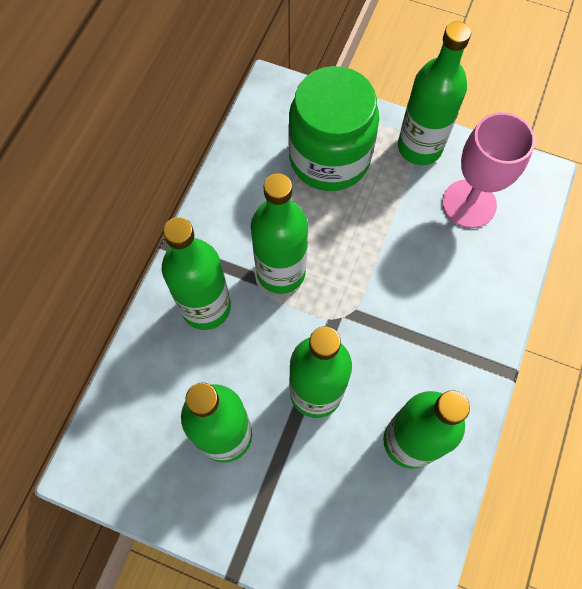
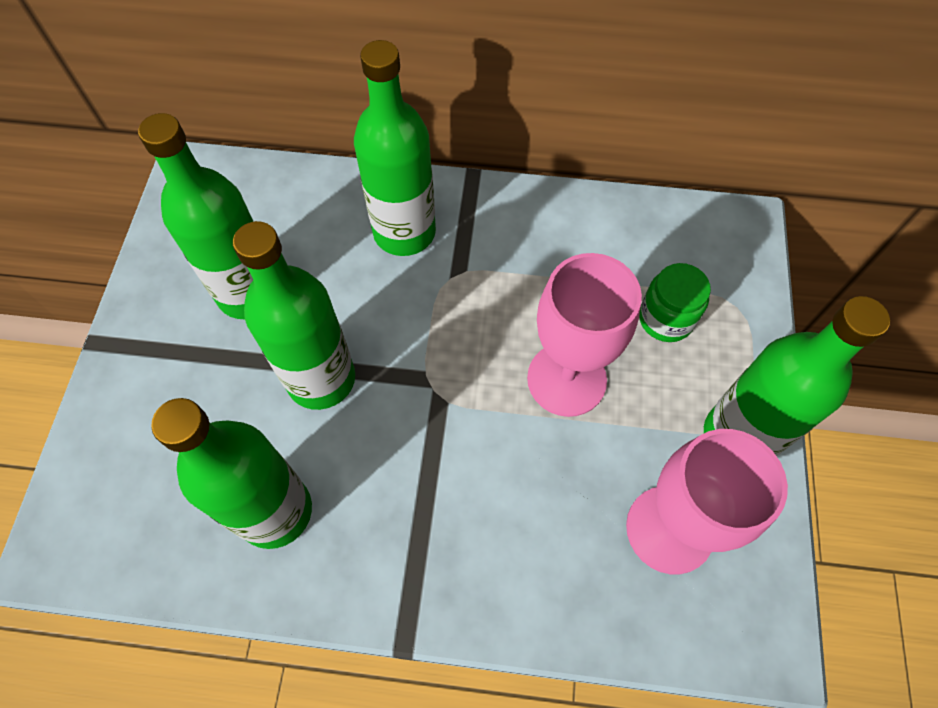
camera: 75 degrees right, 5 degrees down
green bottle [251,173,308,294] -> none
green jar [288,66,379,191] -> green jar [639,263,711,342], size x0.47
none -> pink goblet [527,253,642,417]

